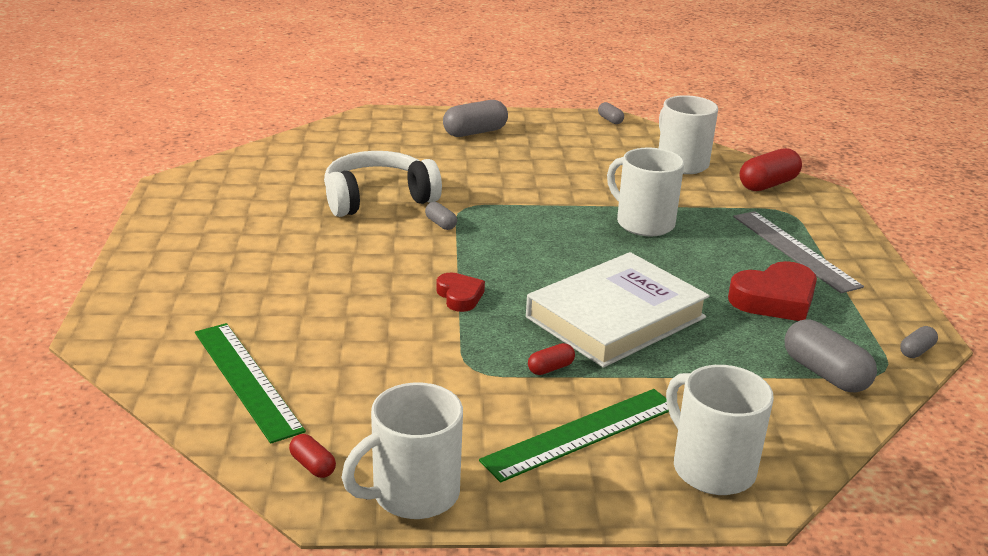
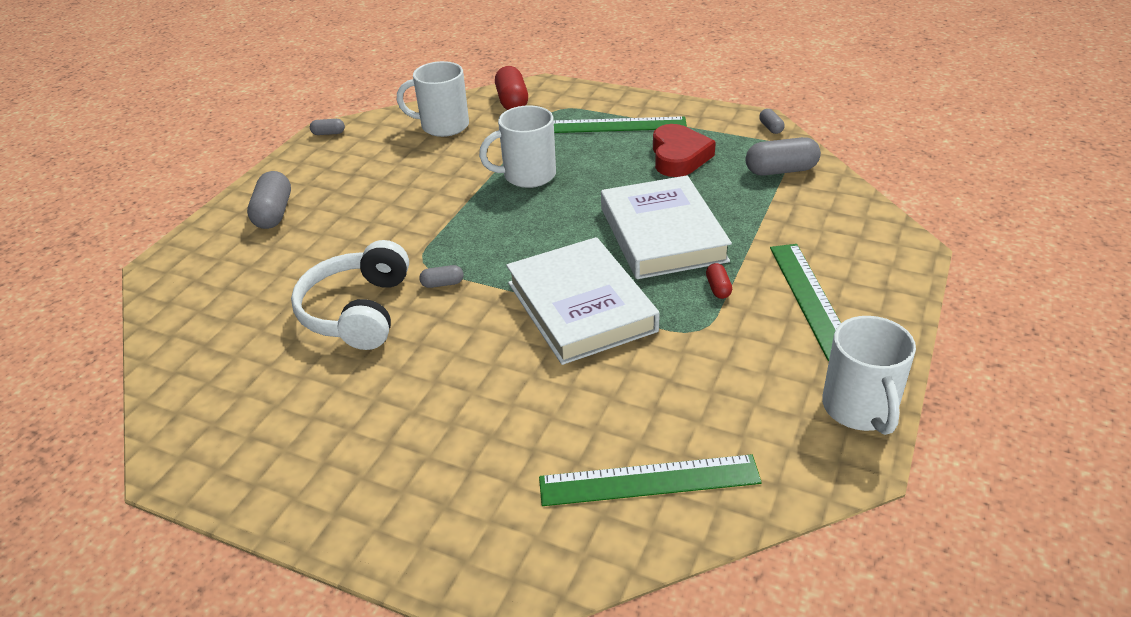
camera: 60 degrees left, 10 degrees up
red capsule [289,434,336,478] -> none
red heart [436,272,485,312] -> white book [506,237,660,365]
white mug [666,365,774,495] -> none
grey ruler [733,211,864,293] -> green ruler [554,116,687,133]

